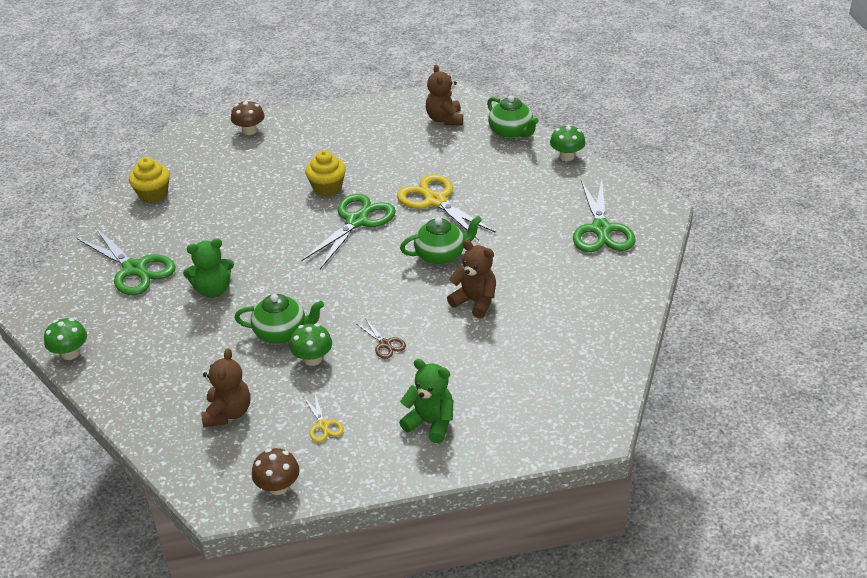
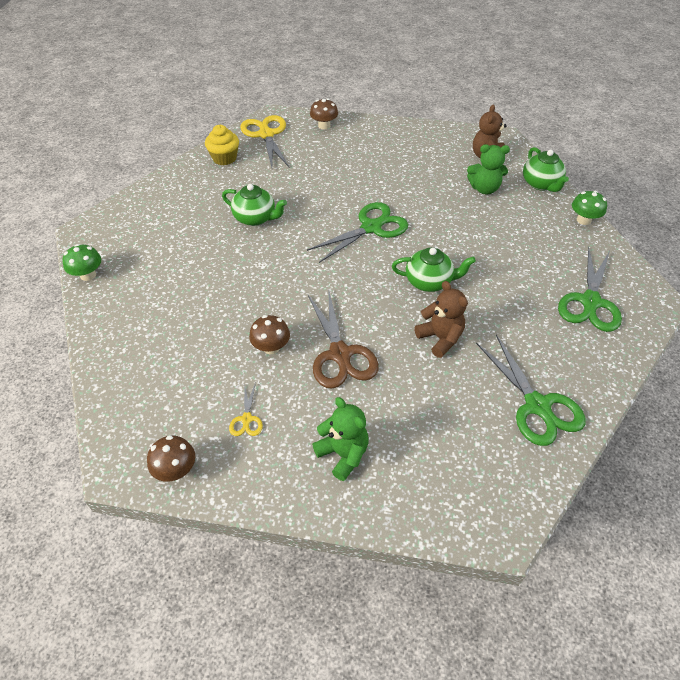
camera: 20 degrees right, 10 degrees up
green scissors [77,227,175,295] -> green scissors moved to [476,334,586,446]
green teddy bear [183,238,234,298] -> green teddy bear moved to [467,144,510,194]
brown teddy bear [201,348,250,427] -> none
green teapot [235,294,324,344] -> green teapot moved to [222,184,287,226]
green mushroom [289,323,332,366] -> brown mushroom [249,315,290,354]
yellow cupcake [305,150,346,196] -> none
brown scissors [357,318,406,359] -> brown scissors [308,289,379,389], size x2.13
yellow scissors [397,174,496,240] -> yellow scissors moved to [240,115,290,168]

